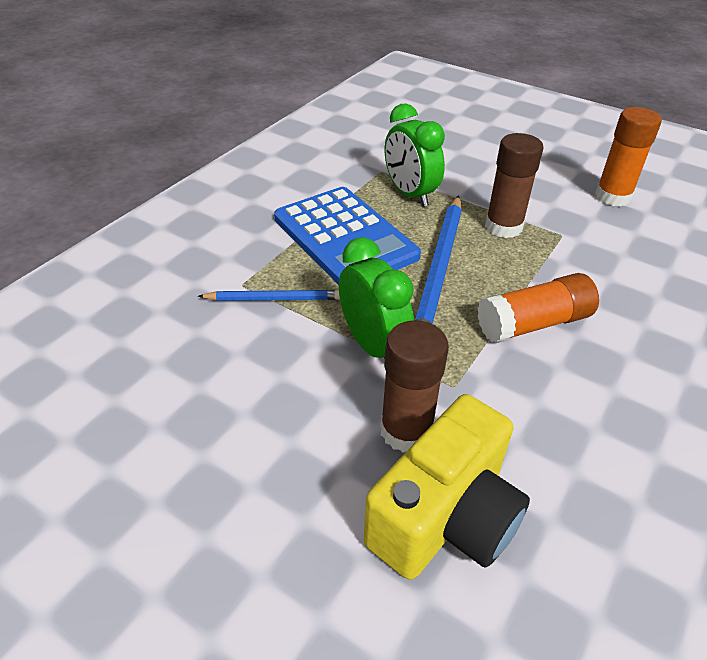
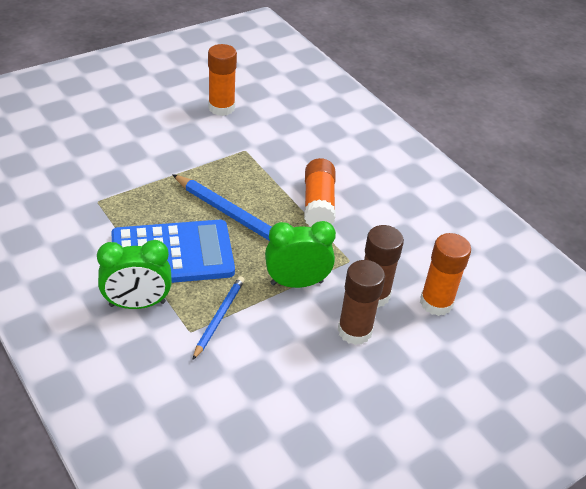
camera: 70 degrees left, 0 degrees up
yellow camera [364,394,530,580] -> orange glue stick [420,233,471,316]
green clock [385,103,445,207] -> green clock moved to [97,240,172,309]
brown glue stick [485,133,543,238] -> brown glue stick moved to [338,260,385,345]

